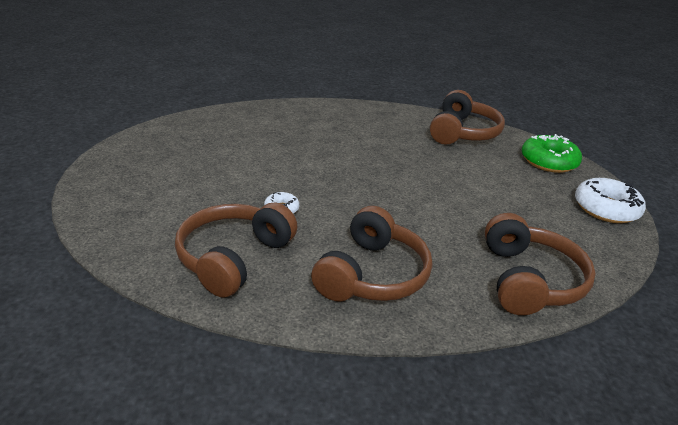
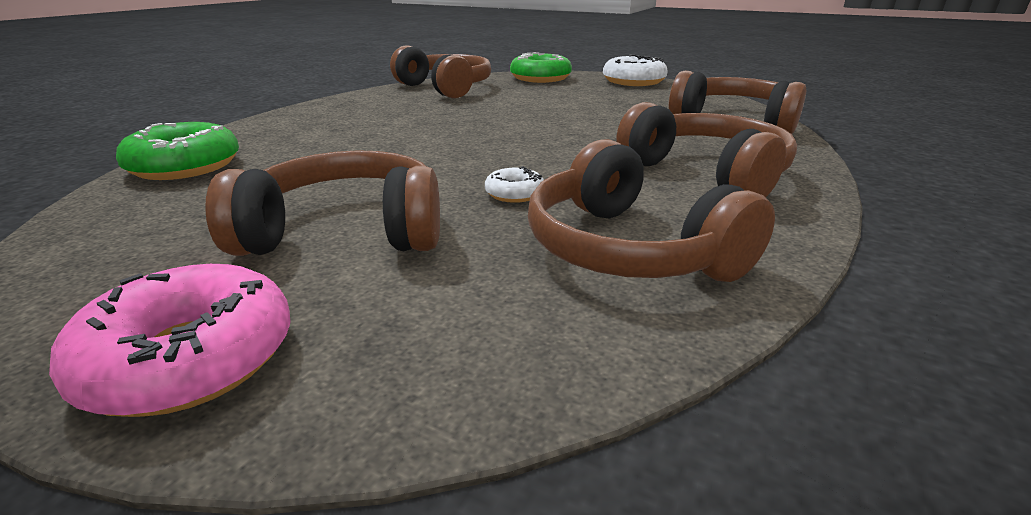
camera: 60 degrees left, 5 degrees down
none -> pink donut [49,264,291,417]
none -> green donut [116,122,239,180]
none -> brown headphones [205,150,440,256]

